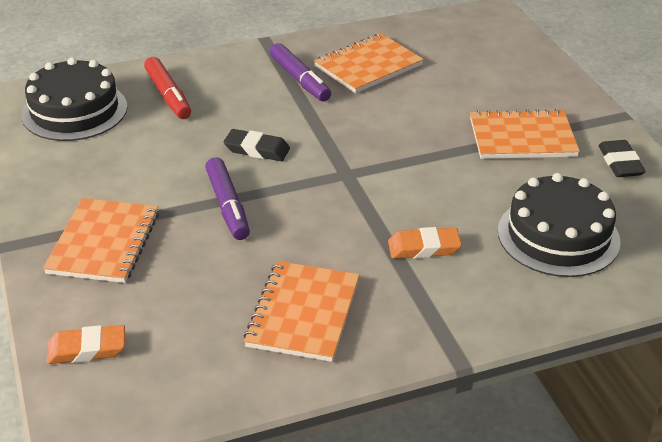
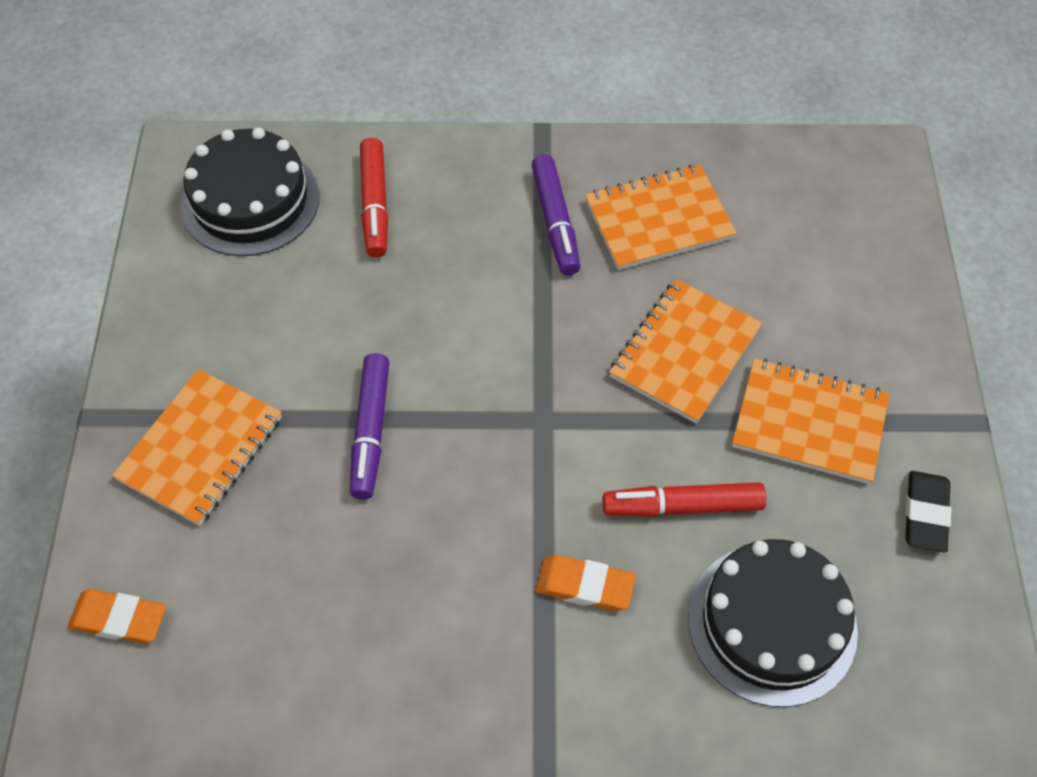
camera: 20 degrees right, 20 degrees up
black eraser [224,129,290,161] -> none
orange notebook [244,261,360,362] -> orange notebook moved to [609,279,762,424]
none -> red marker [603,482,767,517]

